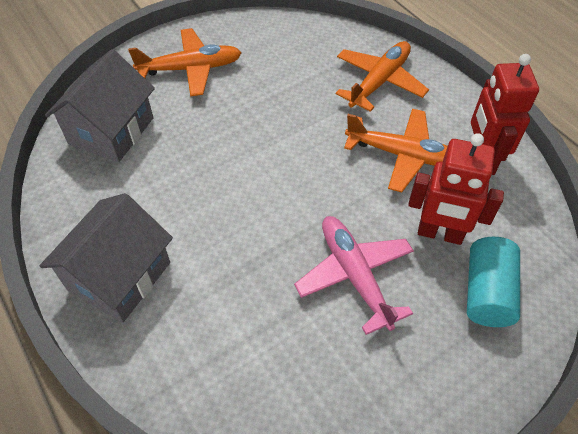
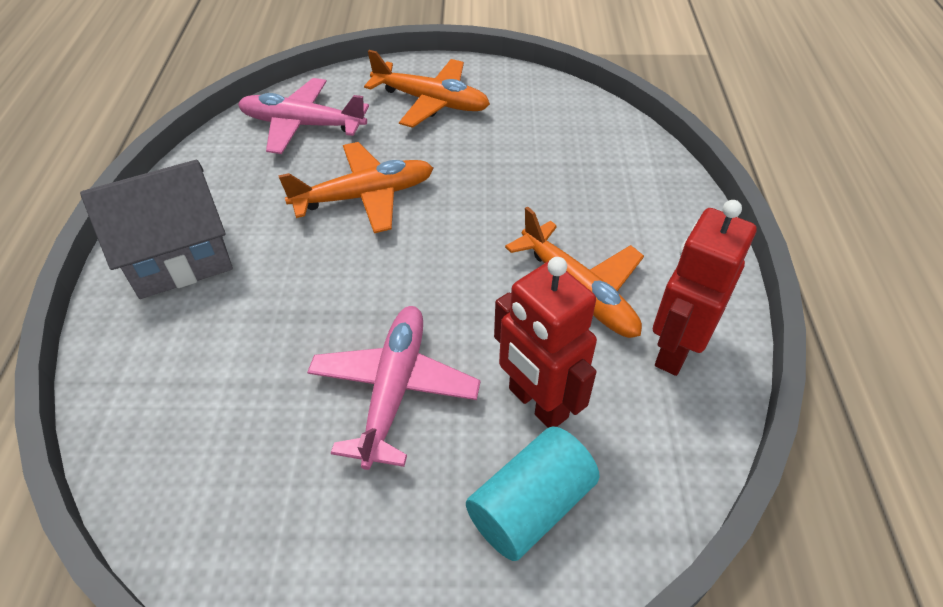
camera: 35 degrees right, 5 degrees down
grey house [45,49,155,162] -> pink plane [238,78,369,154]
orange plane [336,41,429,112] -> orange plane moved to [278,142,433,233]

